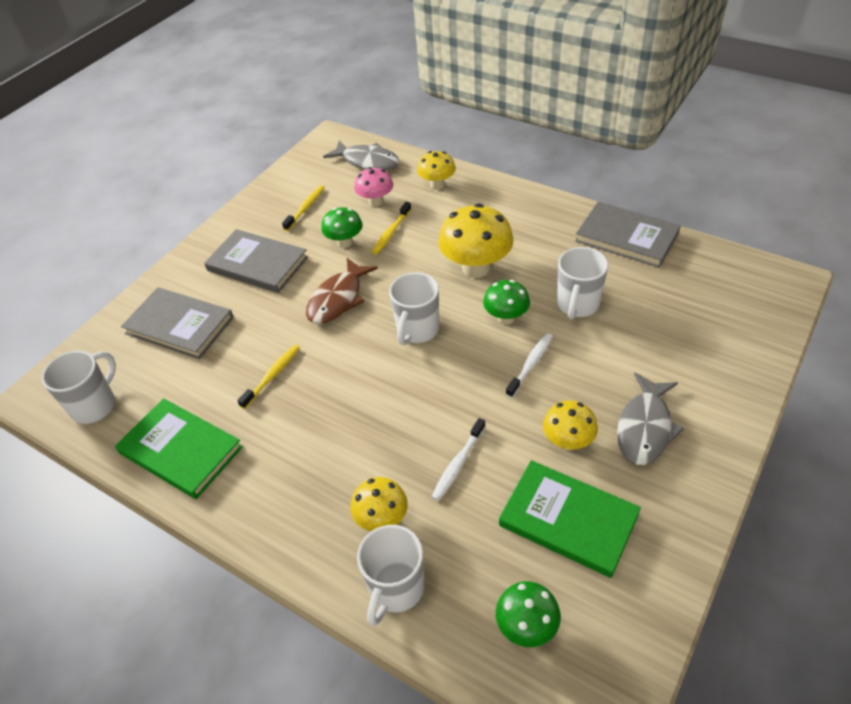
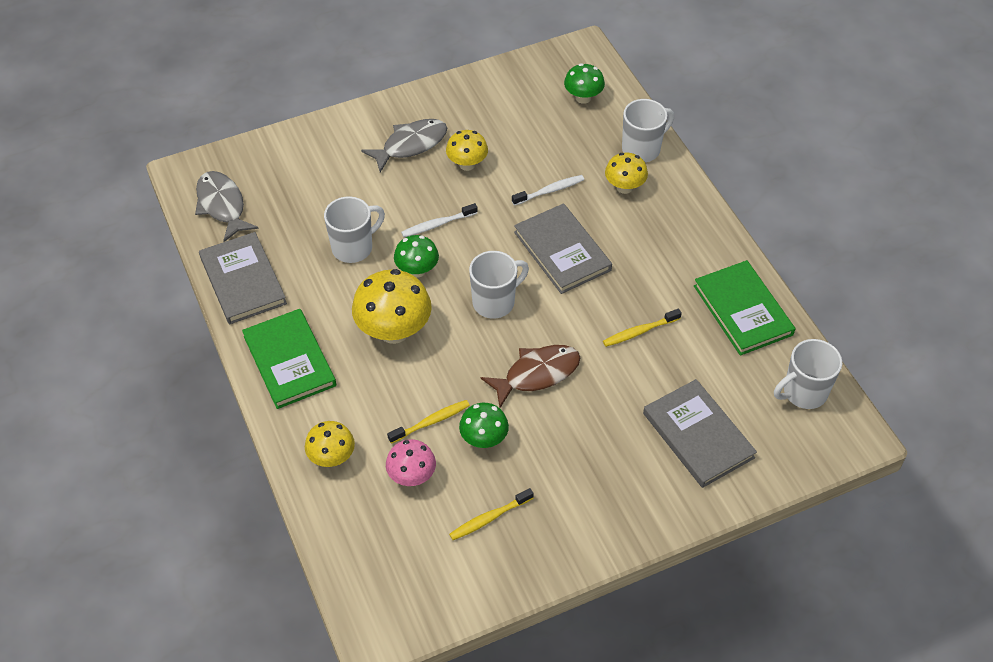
camera: 150 degrees left, 5 degrees up
grey book [204,229,308,293] -> grey book moved to [514,203,612,294]
grey fish [323,140,400,170] -> grey fish moved to [195,171,259,242]
green book [499,460,641,578] -> green book moved to [242,309,336,409]

